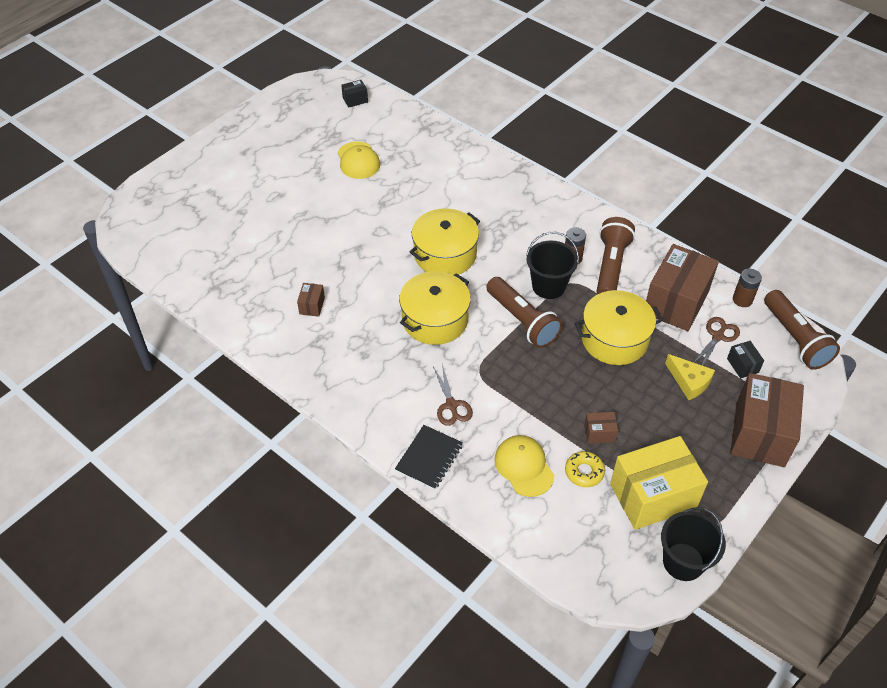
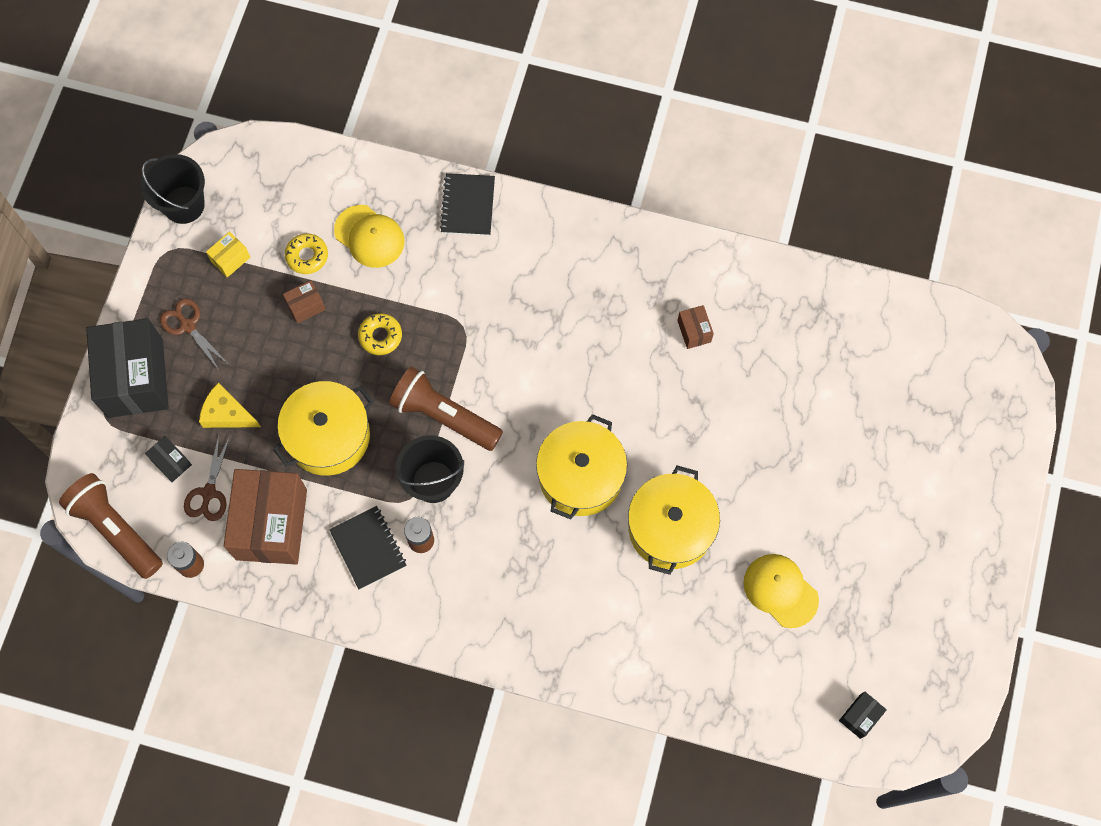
camera: 155 degrees right, 20 degrees up
yellow pot [399,271,471,345] -> yellow pot moved to [628,466,720,575]
brown scissors [433,364,473,426] -> brown scissors moved to [160,298,227,370]
brown flashlight [597,217,635,294] -> black notebook [329,506,407,590]
yellow box [610,436,708,530] -> yellow box [206,231,250,277], size x0.42
brown box [730,373,804,467] -> black box [86,318,169,418]
none -> yellow donut [358,313,402,355]

